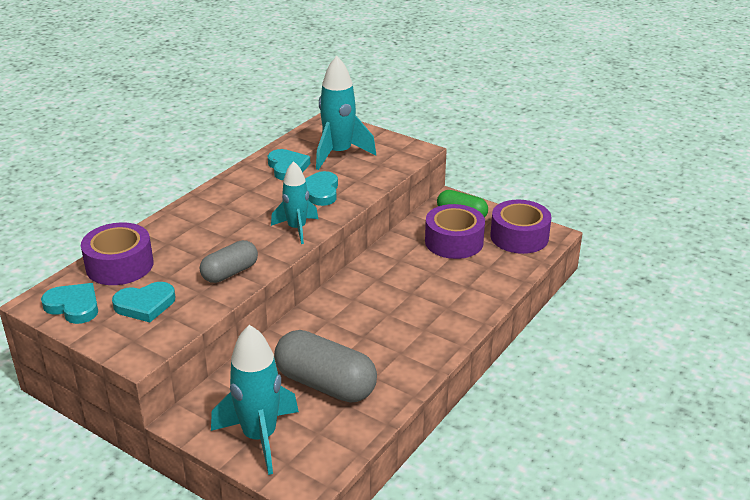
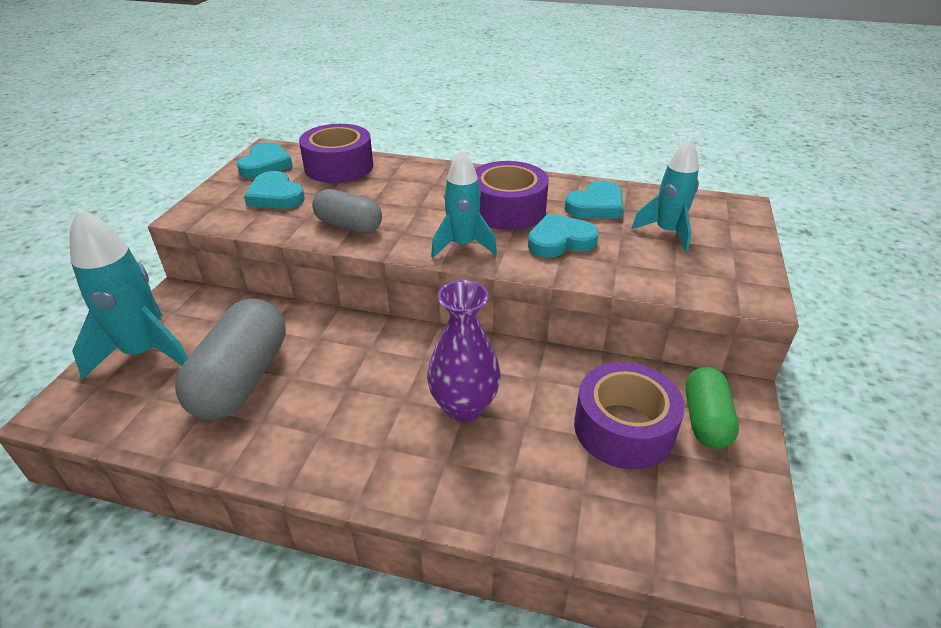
camera: 70 degrees right, 5 degrees up
turquoise rocket [316,56,376,170] -> turquoise rocket [631,138,699,252], size x0.65
purple tape [490,199,551,254] -> purple tape moved to [475,161,549,230]
none -> purple vase [427,280,501,422]

